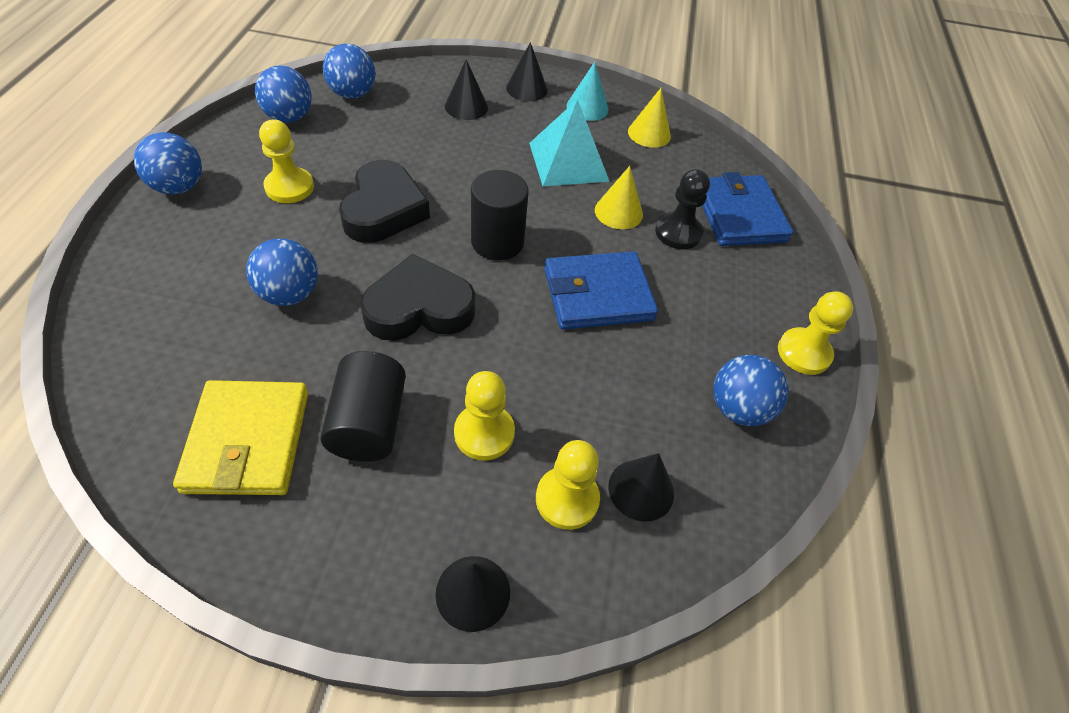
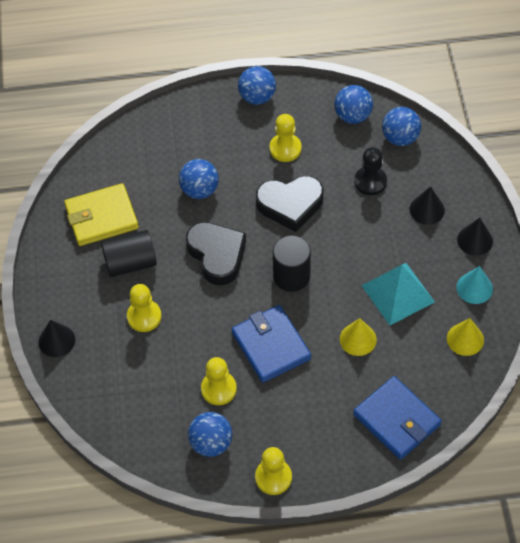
camera: 80 degrees right, 5 degrees up
yellow pawn [536,440,600,530] -> yellow pawn moved to [201,357,237,405]
black cone [608,453,674,522] -> none
black pawn [655,169,710,249] -> black pawn moved to [354,147,387,195]
blue wallet [702,172,793,246] -> blue wallet turned 75 degrees clockwise [353,376,442,460]

